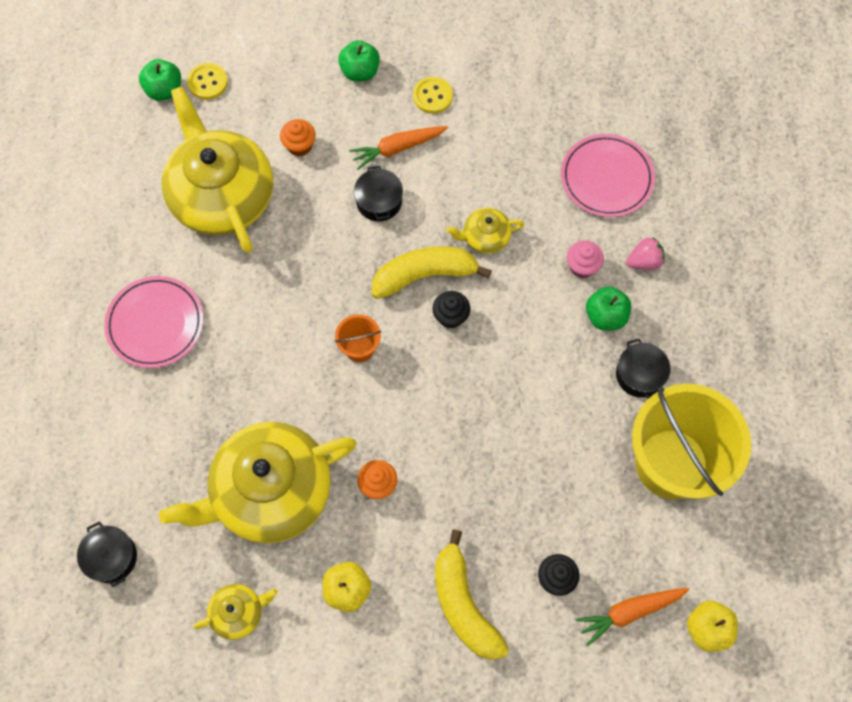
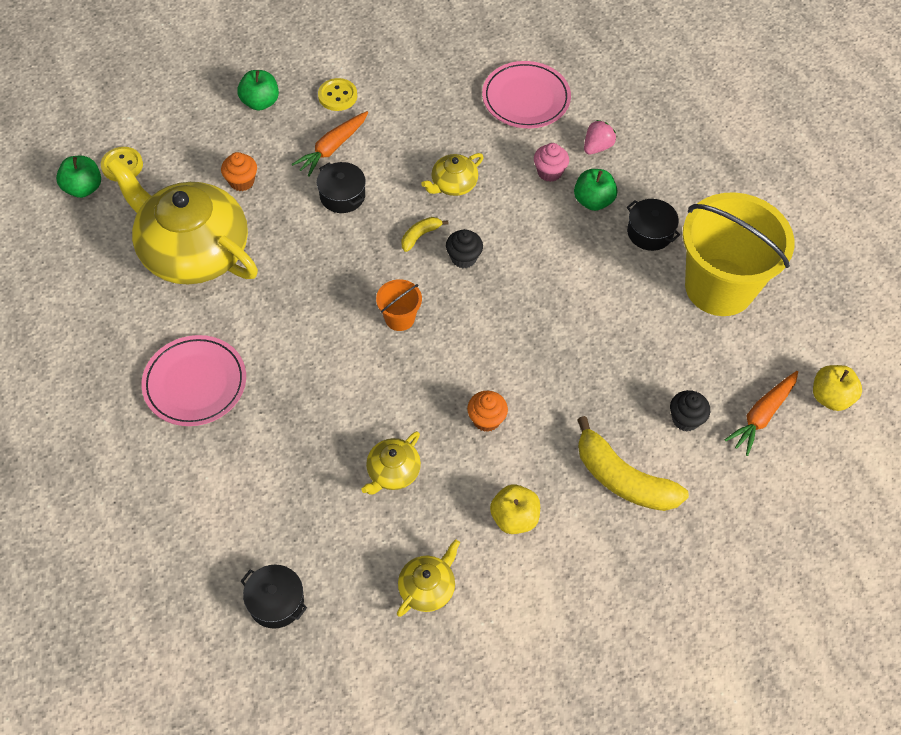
camera: 30 degrees left, 10 degrees down
yellow teapot [159,422,356,544] -> yellow teapot [361,431,421,495], size x0.43
yellow banana [372,246,492,299] -> yellow banana [401,217,448,252], size x0.48

